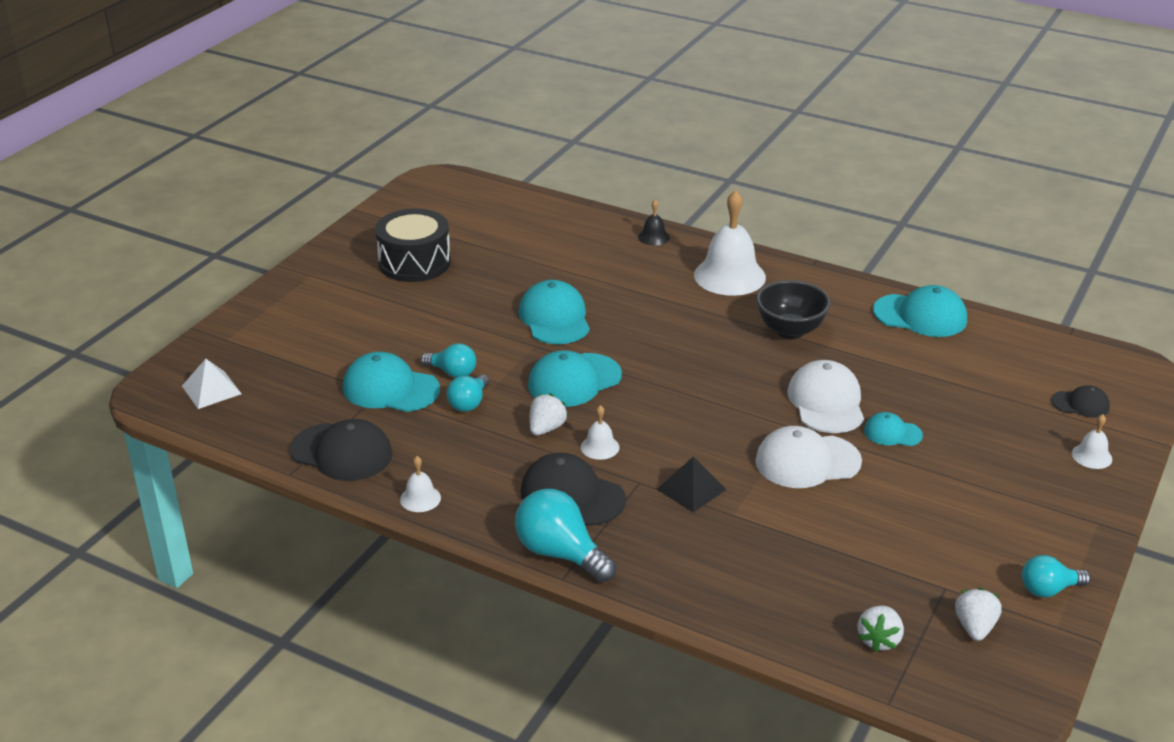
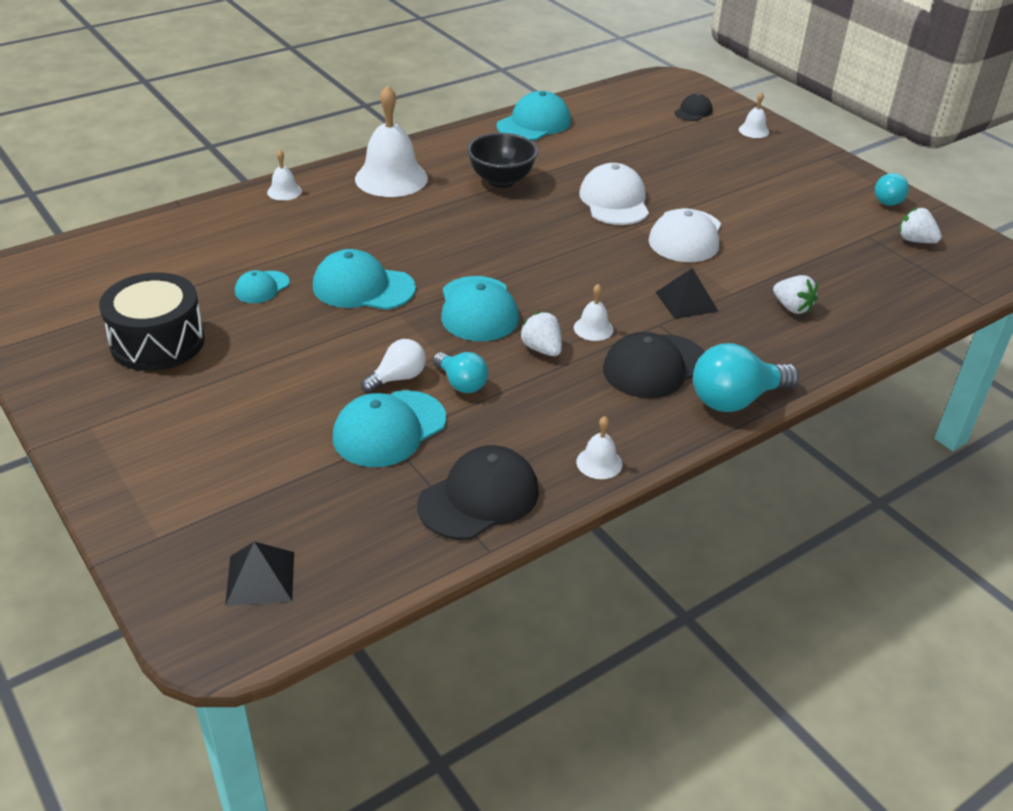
camera: 65 degrees left, 5 degrees up
white pyramid [182,359,242,409] -> black pyramid [225,542,294,606]
turquoise light bulb [421,343,476,378] -> white light bulb [361,339,426,393]
black bell [638,200,670,246] -> white bell [267,150,302,201]
white cap [787,360,864,433] -> white cap turned 60 degrees clockwise [579,163,649,225]
white strawberry [858,605,904,652] -> white strawberry moved to [773,275,818,314]
turquoise cap [864,412,923,446] -> turquoise cap moved to [235,270,290,303]

